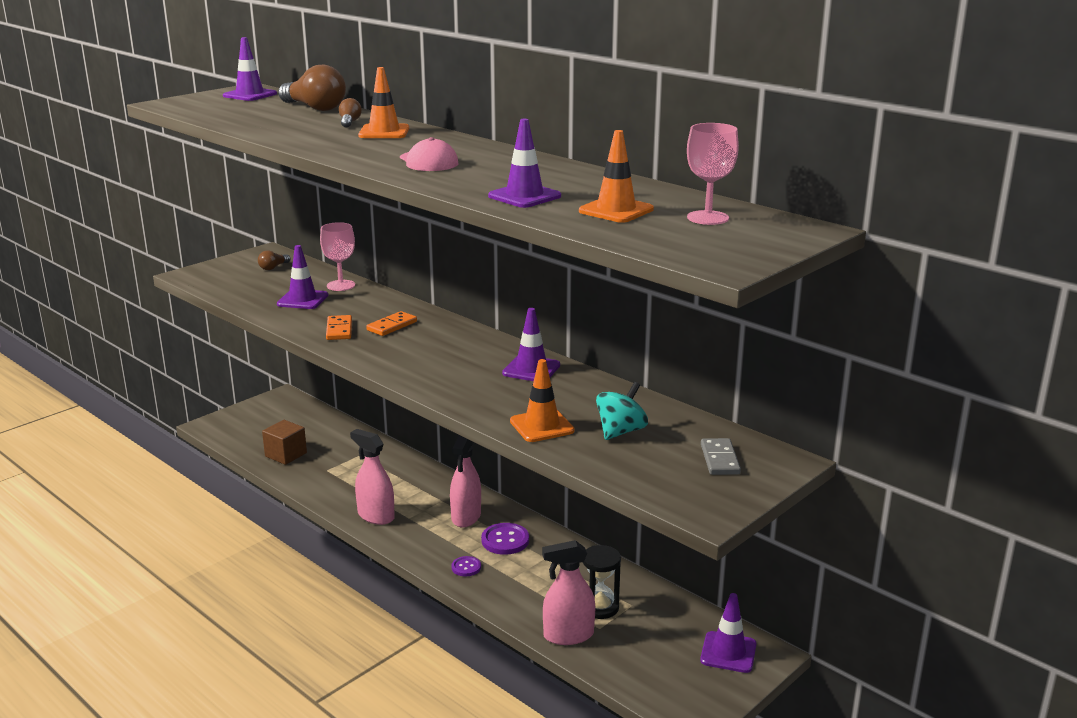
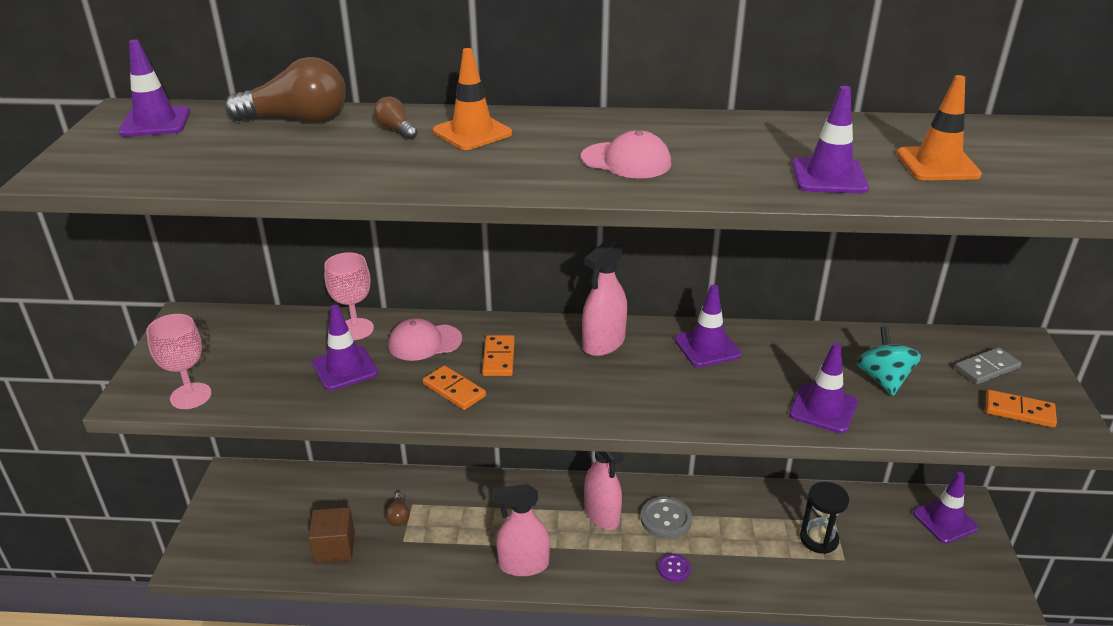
camera: 40 degrees left, 10 degrees up
brown light bulb [258,250,290,270] -> brown light bulb moved to [385,492,410,526]
purple button [481,523,529,555] -> grey button [641,497,692,539]
orange traffic cone [510,359,575,442] -> purple traffic cone [789,343,858,433]
pink spray bottle [542,540,595,645] -> pink spray bottle moved to [582,239,627,356]
pink goblet [687,123,739,225] -> pink goblet moved to [146,314,212,409]
grey domino [701,438,741,475] -> grey domino turned 75 degrees counterclockwise [955,347,1022,384]
none -> pink cap [388,318,462,361]
none -> orange domino [986,390,1057,428]

